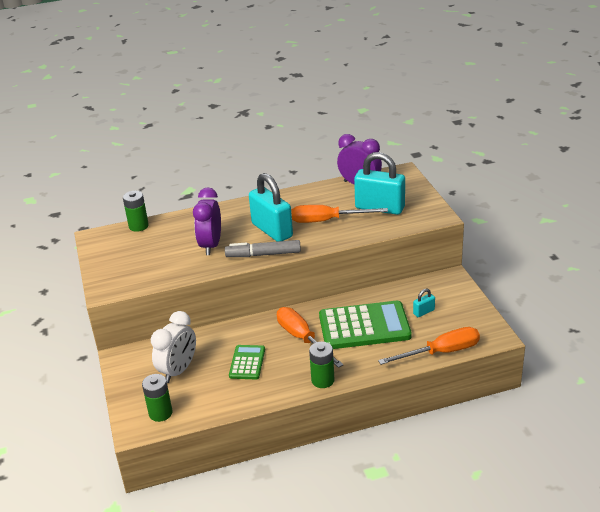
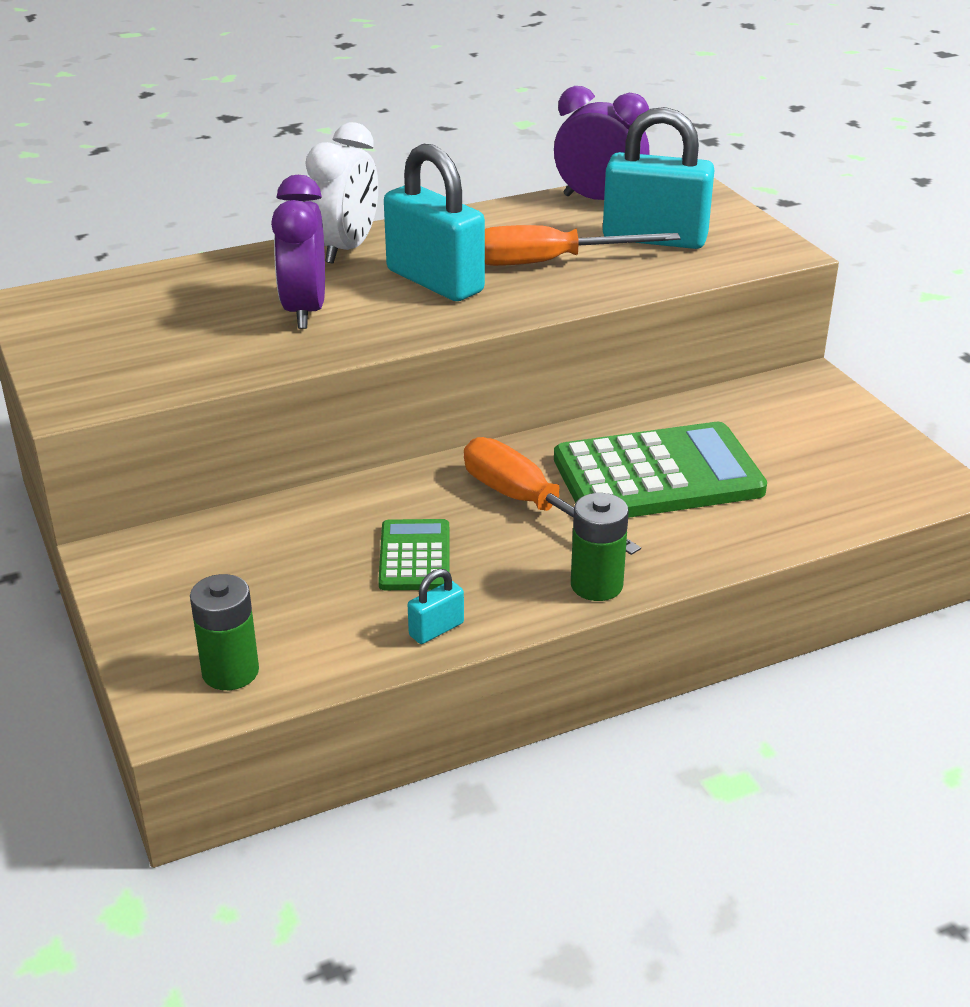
camera: 10 degrees left, 0 degrees up
green battery [123,191,149,232] -> none
white clock [151,311,196,383] -> white clock moved to [305,122,378,264]
grey marker [225,240,301,257] -> none
orange screwdriver [378,327,480,365] -> none
turquoise padlock [413,289,435,317] -> turquoise padlock moved to [408,569,464,644]

